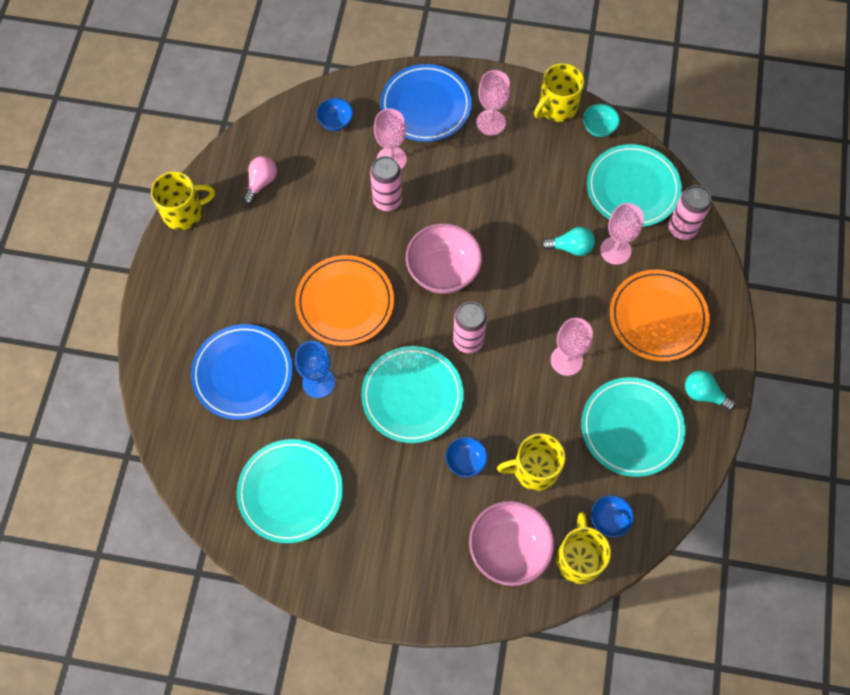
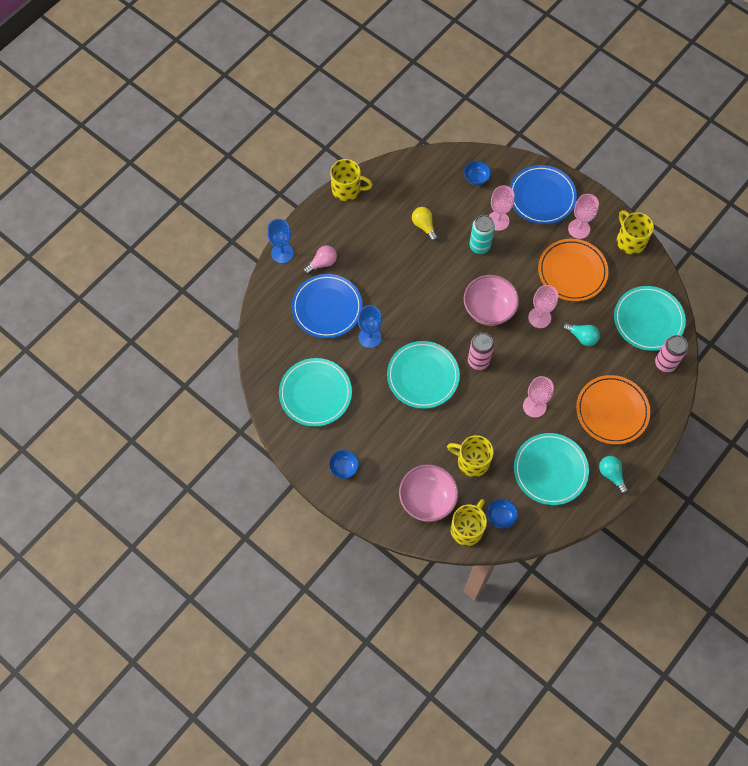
camera: 30 degrees right, 0 degrees up
pink light bulb [243,156,277,205] -> pink light bulb moved to [303,245,337,274]
orange plate [295,255,394,346] -> orange plate moved to [538,239,608,301]
pink can [370,156,402,211] -> turquoise can [469,215,495,254]
blue bowl [446,437,488,478] -> blue bowl moved to [329,450,359,479]
yellow mug [534,63,584,122] -> yellow mug turned 75 degrees clockwise [617,210,654,254]
turquoise bowl [583,104,620,137] -> none
pink goblet [600,203,644,265] -> pink goblet moved to [528,285,558,328]
none -> blue goblet [267,219,294,263]
none -> yellow light bulb [412,207,438,241]

